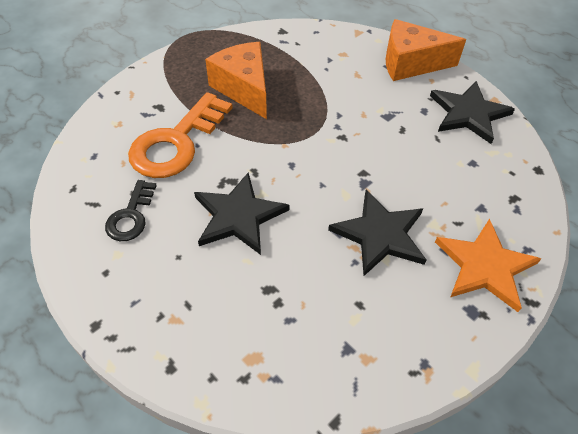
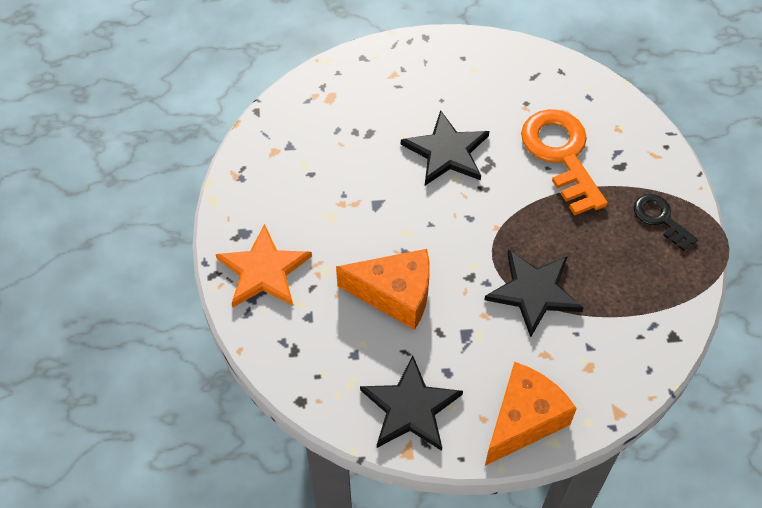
camera: 130 degrees right, 5 degrees up
black key [105,180,157,241] -> black key moved to [634,194,698,251]
orange cheese [205,42,267,119] -> orange cheese moved to [336,249,430,330]
black star [328,190,426,276] -> black star moved to [484,249,583,337]

